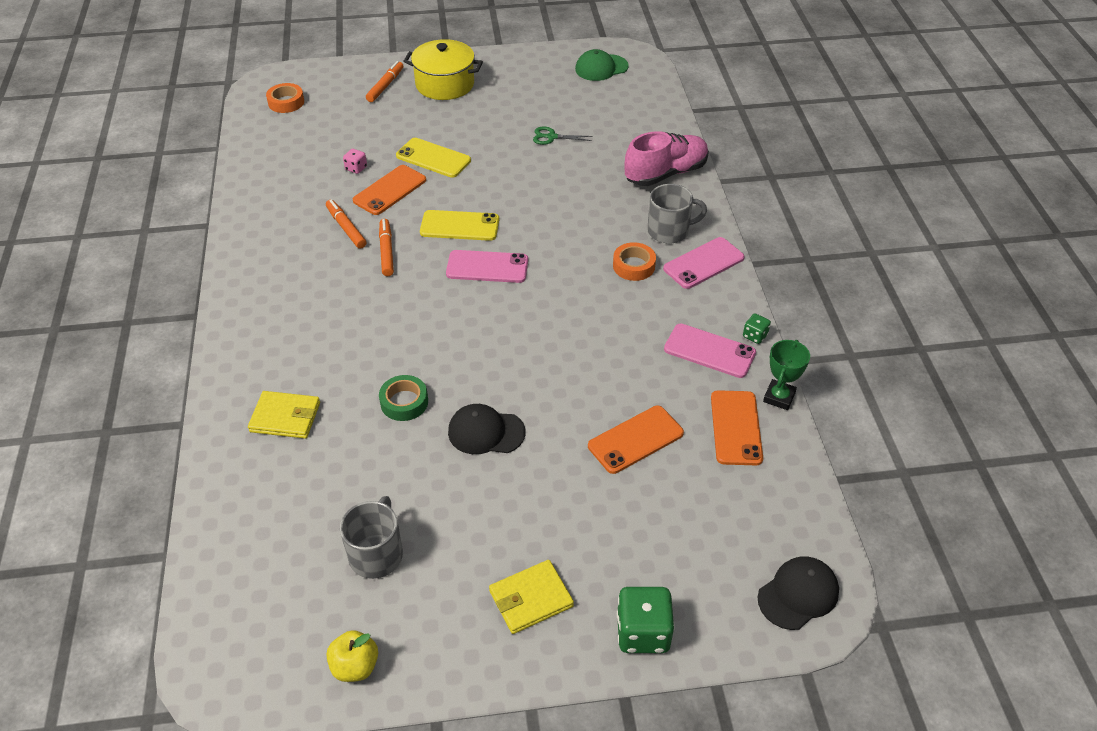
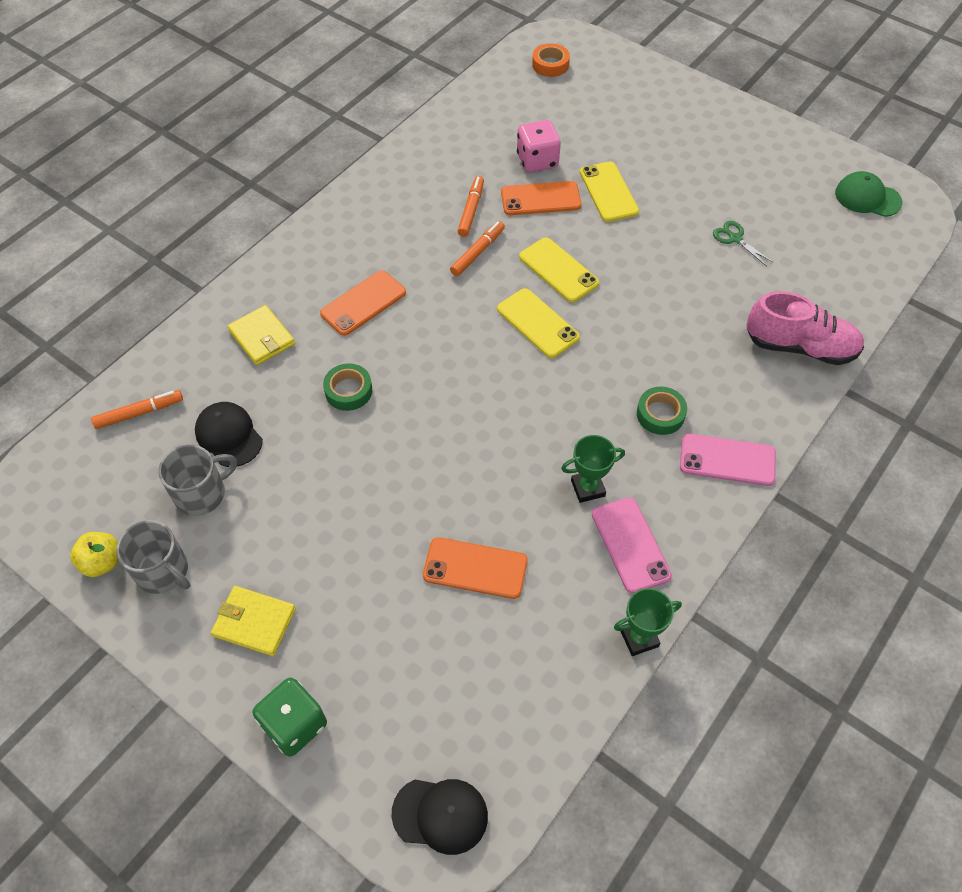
camera: 45 degrees right, 10 degrees up
pink dice [343,149,367,174] -> pink dice [517,120,561,173], size x1.97
orange marker [366,61,403,102] -> orange marker moved to [91,390,183,429]
yellow pot [403,39,483,100] -> none
pink phone [446,250,528,283] -> yellow phone [497,288,580,358]
black cap [448,404,525,454] -> black cap moved to [195,402,263,467]
orange tape [613,242,656,281] -> green tape [637,387,687,435]
grey mug [647,184,707,244] -> grey mug moved to [116,520,190,594]
orange phone [711,390,763,465] -> orange phone moved to [320,270,406,336]
green dice [743,314,771,344] -> none
none -> green trophy [561,435,625,503]

